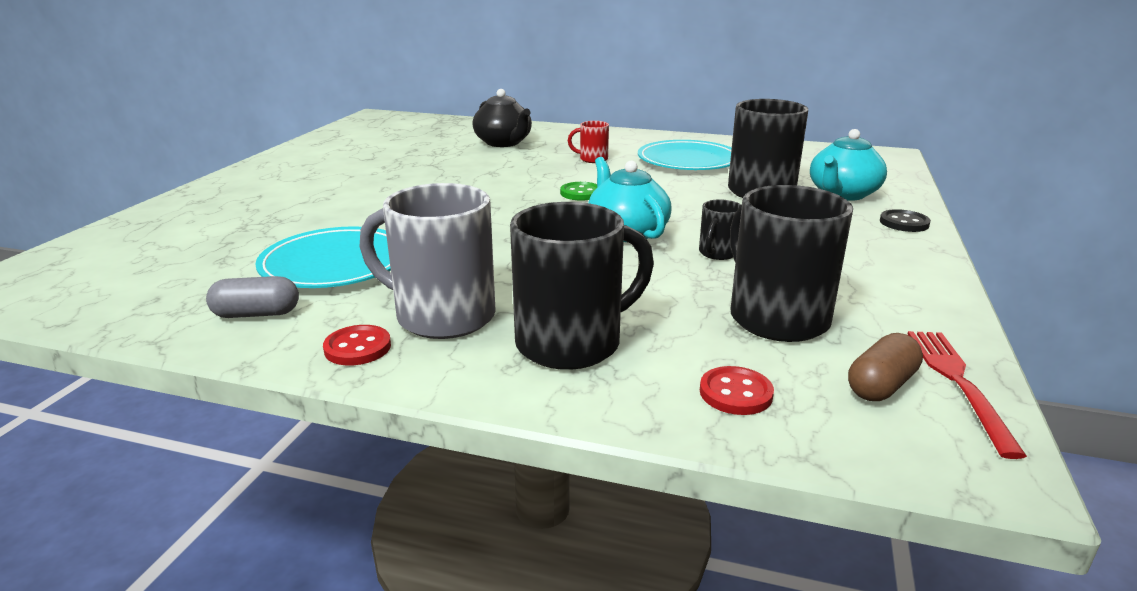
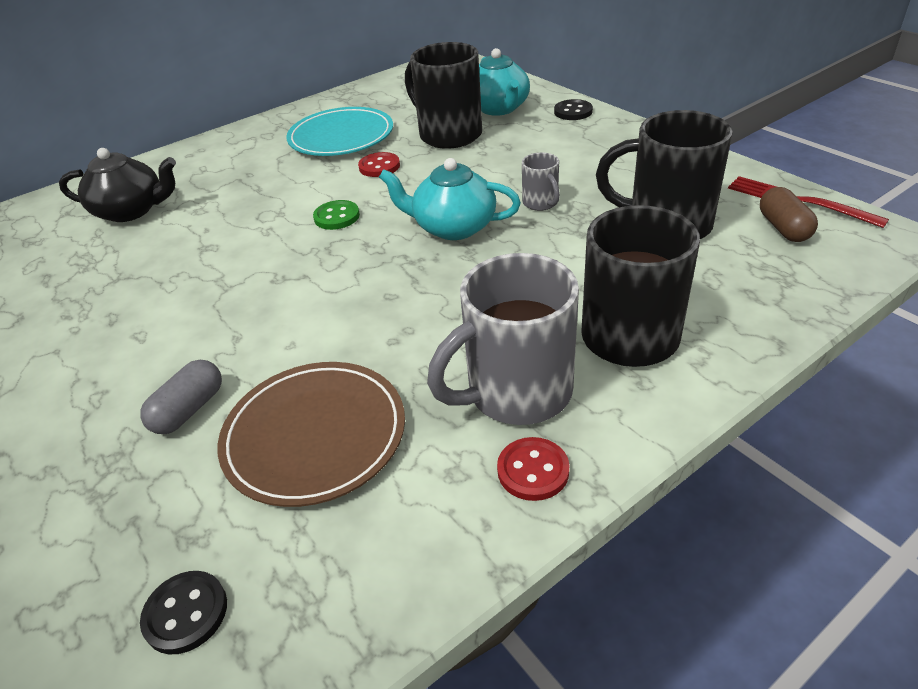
camera: 50 degrees left, 15 degrees up
grey capsule [206,276,299,318] -> grey capsule moved to [140,360,222,434]
turquoise plate [255,227,391,288] -> brown plate [218,362,405,507]
red mug [567,121,609,163] -> none
black mug [699,199,741,260] -> grey mug [522,153,560,211]
red button [700,366,774,415] -> red button moved to [358,152,400,177]
none -> black button [140,571,227,654]

